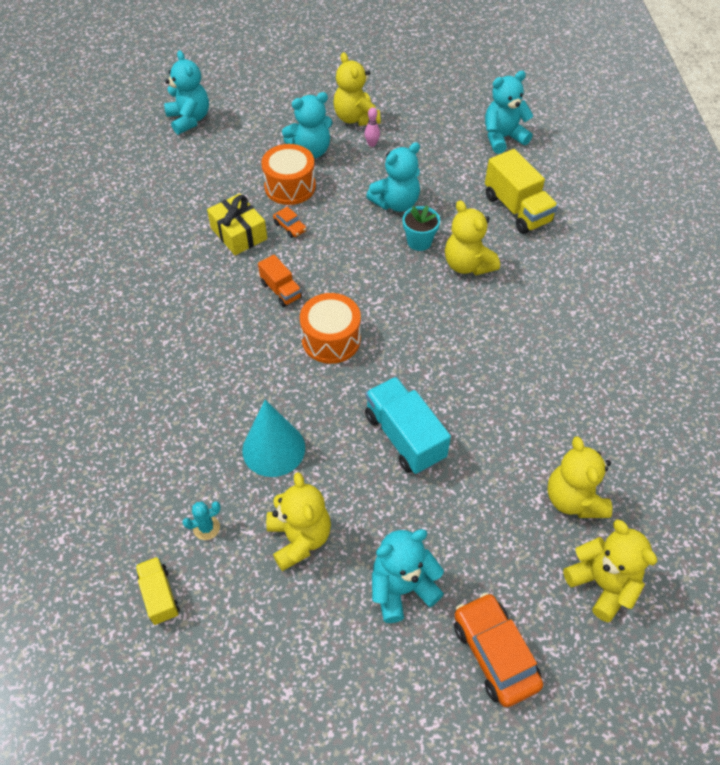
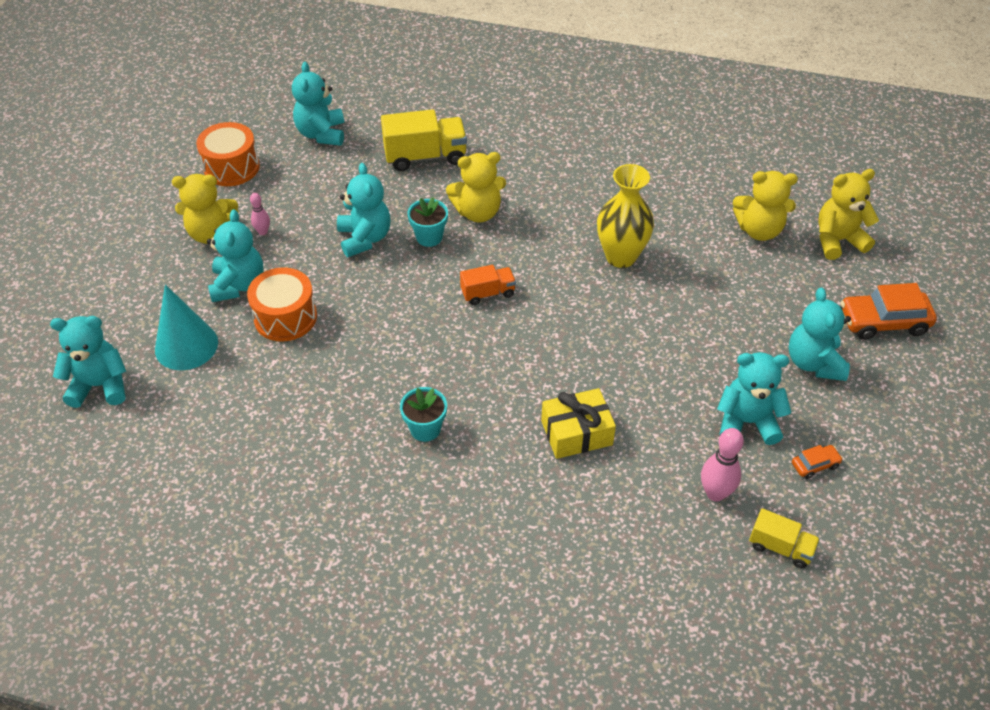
camera: 70 degrees left, 5 degrees down
yellow truck [135,557,180,625] -> yellow truck turned 150 degrees counterclockwise [749,508,820,568]
turquoise cactus [182,501,221,540] -> pink bowling pin [701,428,744,501]
yellow gift [207,194,267,255] -> yellow gift moved to [541,388,616,459]
turquoise cone [242,400,305,477] -> turquoise cone moved to [155,285,218,370]
orange truck [258,255,302,307] -> orange truck moved to [460,265,516,305]
yellow teddy bear [266,472,331,571] -> turquoise teddy bear [717,352,791,445]
orange car [273,207,306,238] -> orange car moved to [792,445,843,479]
orange drum [300,293,361,364] -> orange drum moved to [196,122,260,186]
turquoise truck [365,377,451,474] -> none
none -> turquoise flower pot [400,387,447,442]
none -> yellow vase [597,164,654,268]

